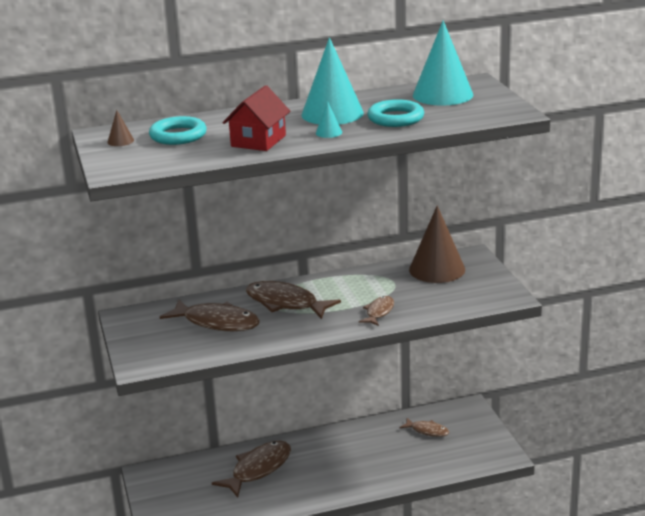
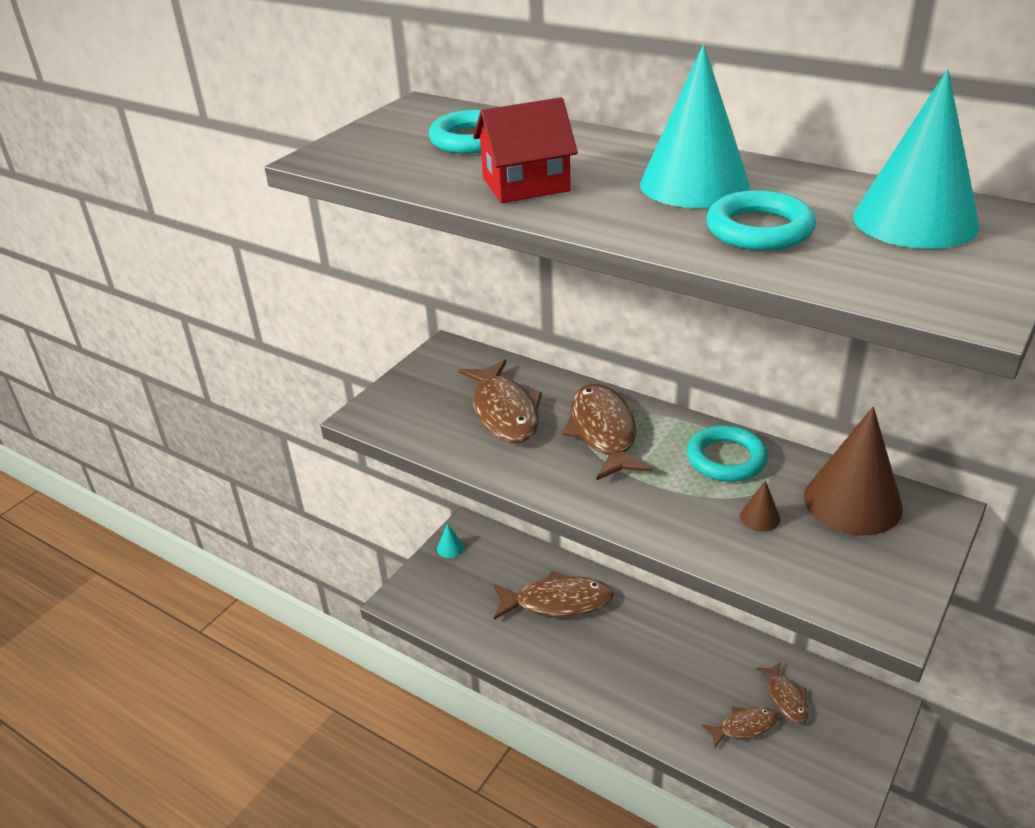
camera: 50 degrees right, 10 degrees up
brown cone [107,110,134,146] -> brown cone moved to [740,480,780,532]
turquoise cone [316,101,342,138] -> turquoise cone moved to [437,523,464,558]
brown fish [359,296,394,326] -> brown fish moved to [702,706,778,748]
none -> turquoise ring [687,425,768,482]

